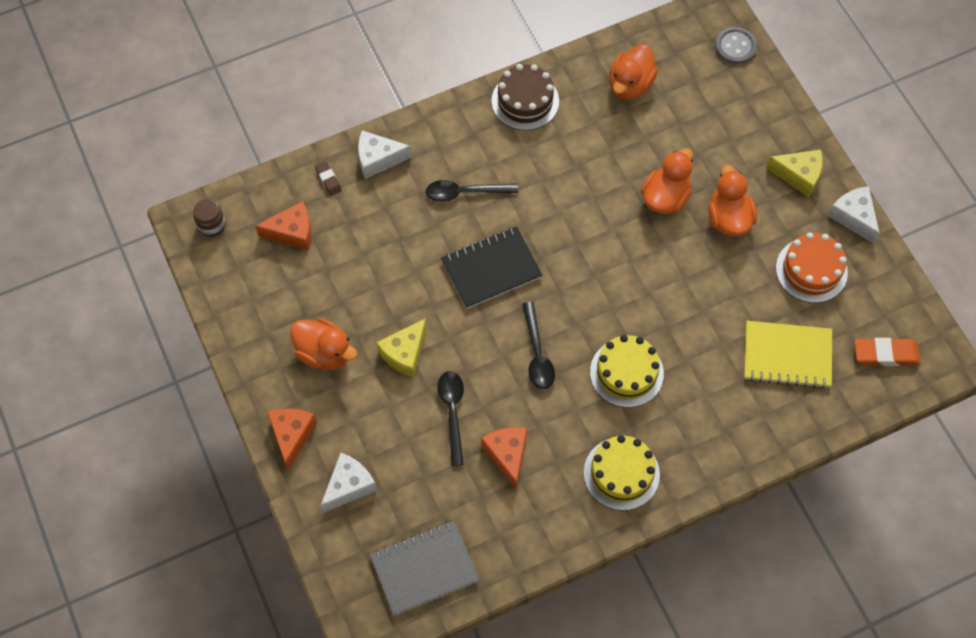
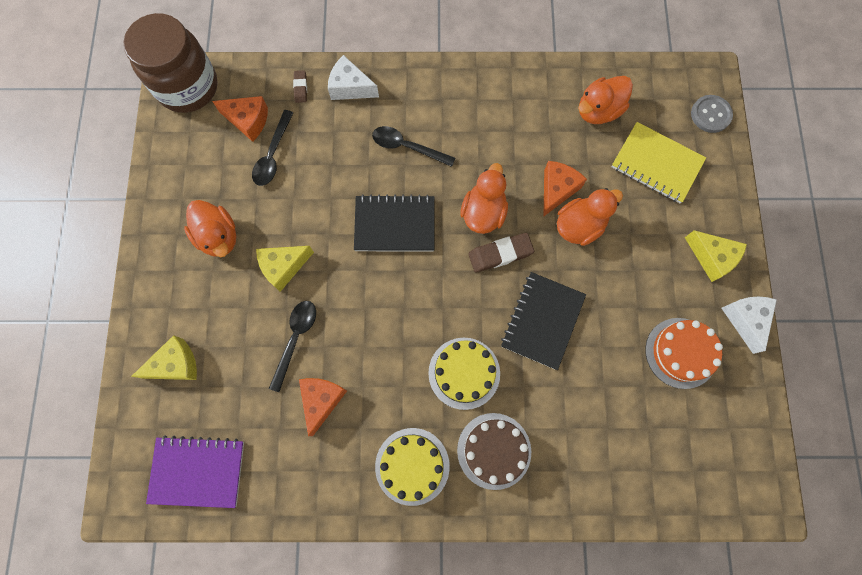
camera: 25 degrees right, 10 degrees up
brown jar [193,199,225,237] -> brown jar [124,13,218,113], size x2.49
orange cheese [267,408,317,470] -> orange cheese moved to [544,161,587,216]
white cheese [321,452,377,513] -> yellow cheese [131,335,197,380]
grey notebook [370,521,479,616] -> purple notebook [146,435,244,508]
brown cake [491,64,559,130] -> brown cake moved to [457,413,531,490]
black spoon [522,302,555,390] -> black spoon moved to [252,110,293,186]
orange duck [708,165,757,236] -> orange duck moved to [460,163,508,234]
yellow notebook [744,321,832,389] -> yellow notebook moved to [611,122,706,203]
orange eraser [854,338,921,366] -> none
none -> brown eraser [468,233,534,273]
none -> black notebook [501,272,586,370]

